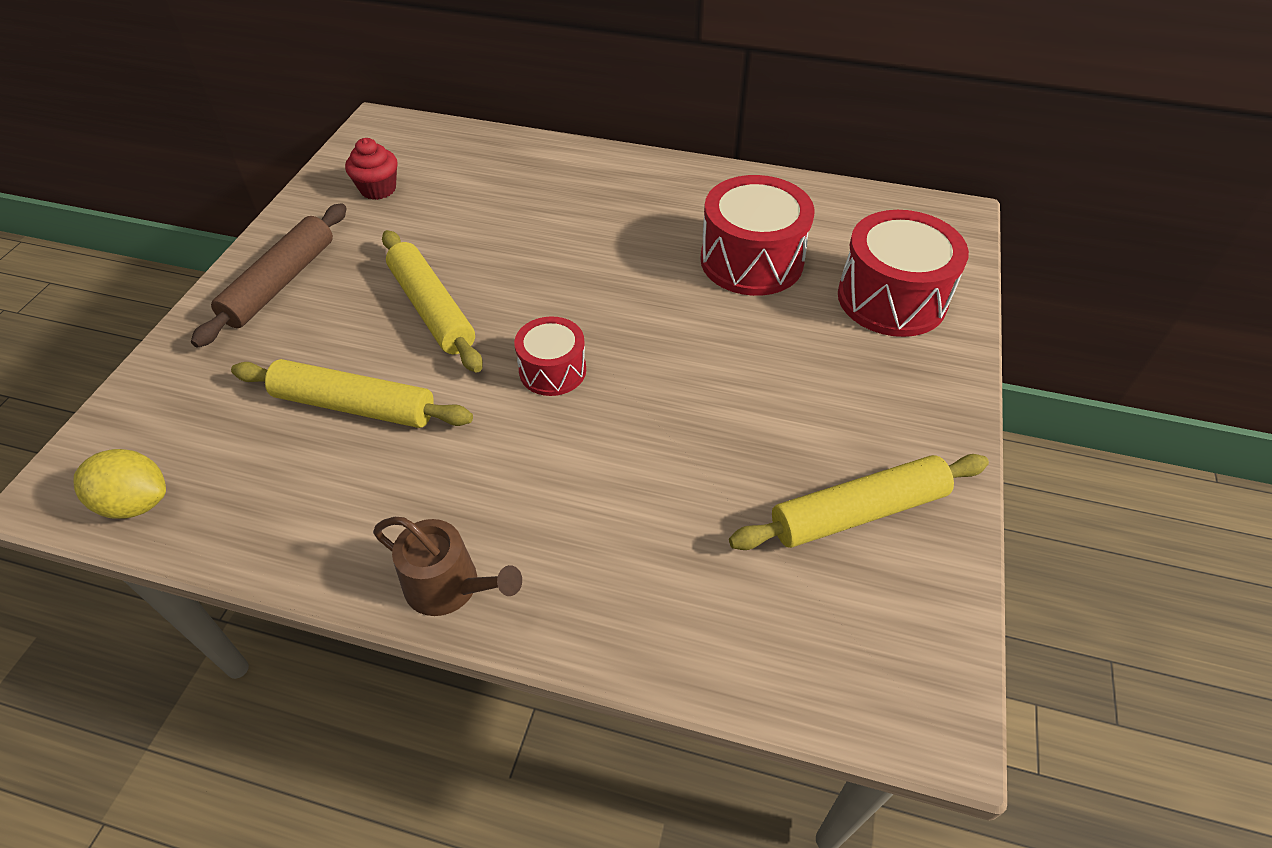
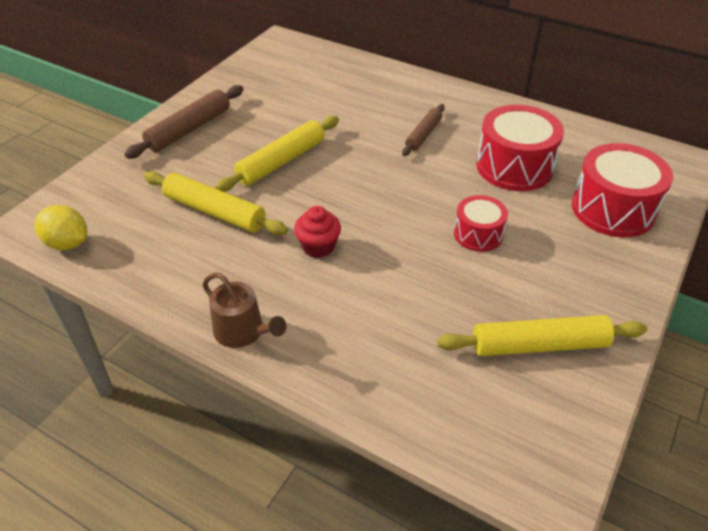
camera: 15 degrees right, 5 degrees down
red cupcake [345,138,398,200] -> red cupcake moved to [294,206,341,258]
yellow rolling pin [382,230,483,373] -> yellow rolling pin turned 60 degrees clockwise [215,116,339,192]
red drum [514,316,586,396] -> red drum moved to [454,195,508,252]
none -> brown rolling pin [402,104,445,156]

